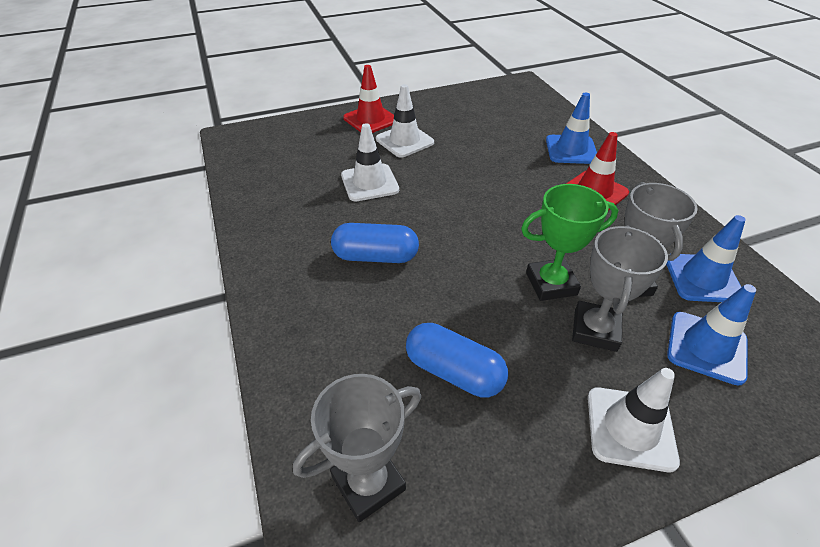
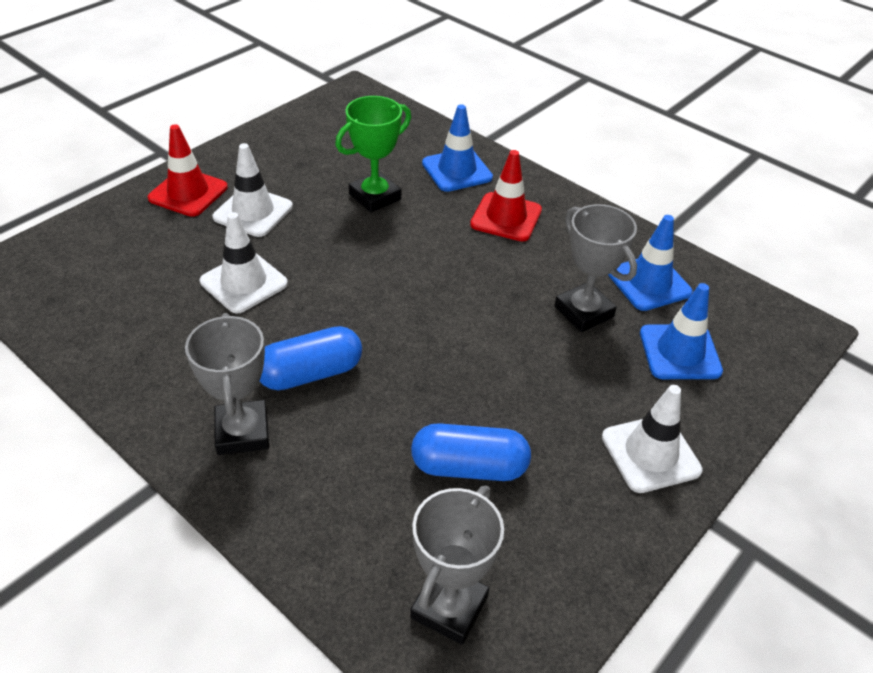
camera: 30 degrees left, 0 degrees up
green trophy [521,184,618,301] -> green trophy moved to [335,96,411,213]
grey trophy [572,225,668,352] -> grey trophy moved to [185,313,269,455]

